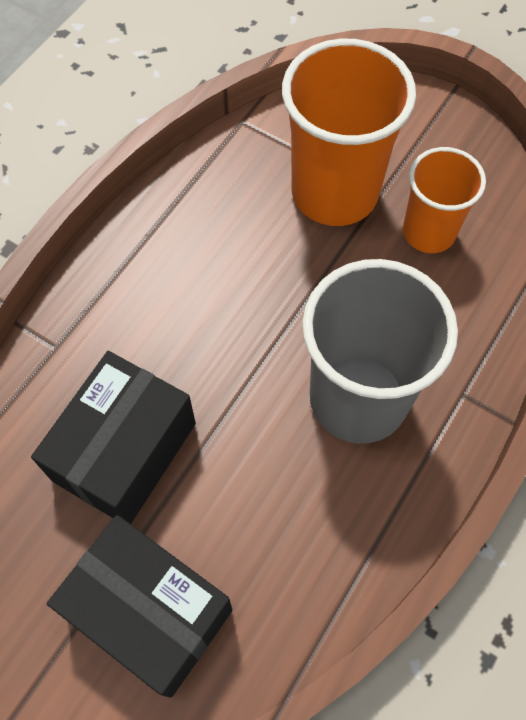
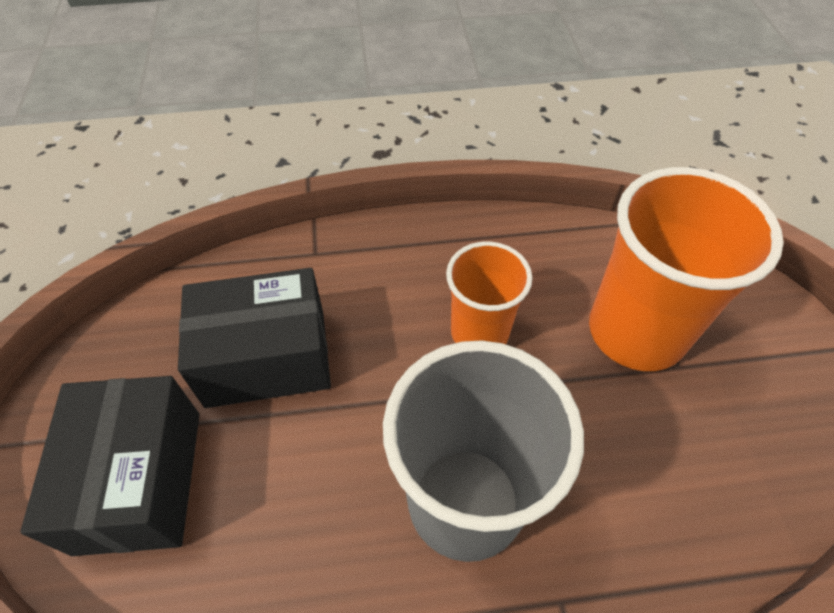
camera: 50 degrees right, 10 degrees down
orange cup [403,147,486,253] -> orange cup moved to [446,241,532,344]

